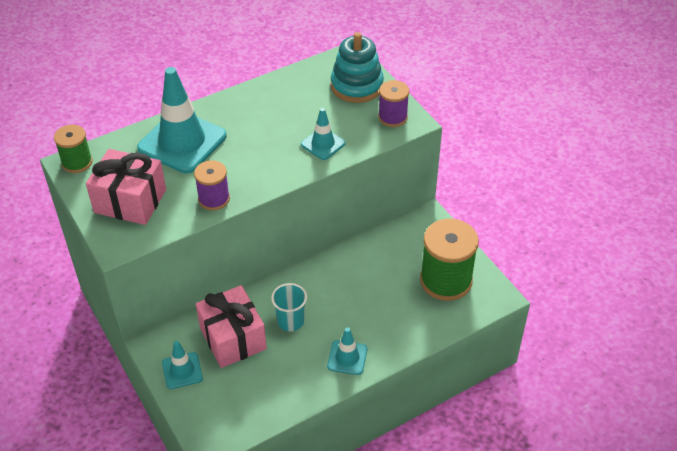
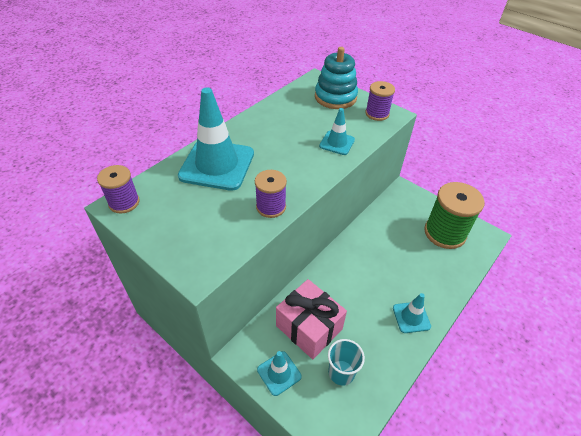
camera: 20 degrees left, 0 degrees up
green spool [54,125,93,173] -> purple spool [97,165,140,214]
pink gift [86,149,166,225] -> none
turquoise cup [271,283,307,331] -> turquoise cup moved to [328,339,365,386]

